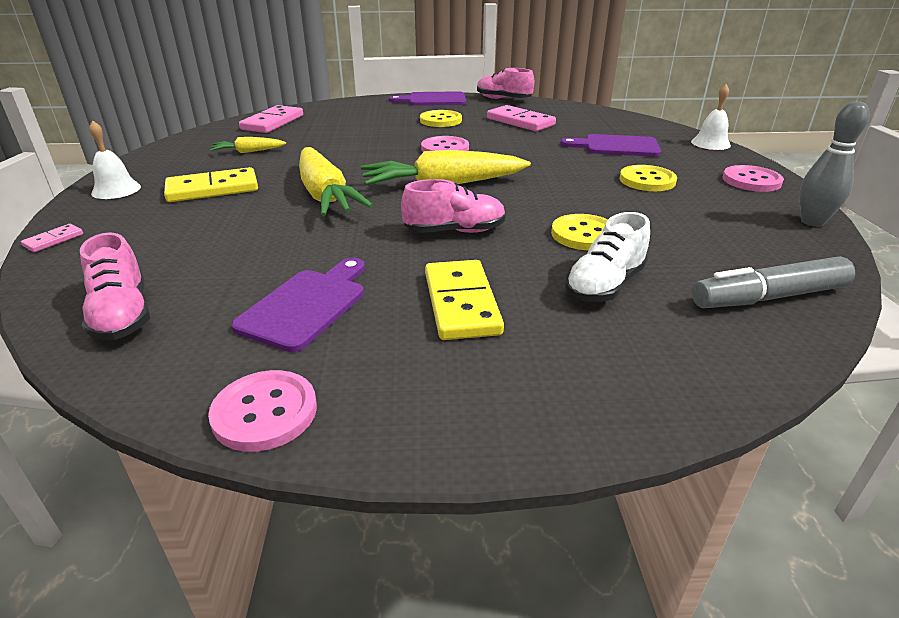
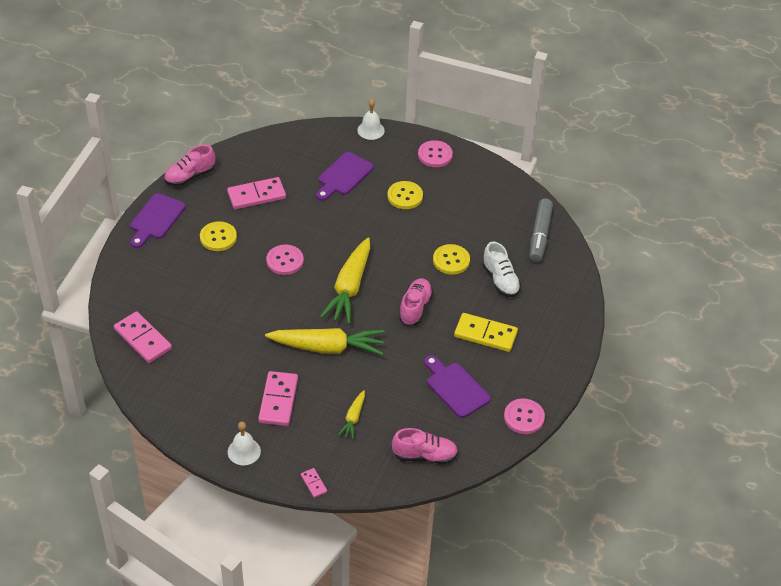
camera: 65 degrees left, 15 degrees up
yellow domino [164,167,258,202] -> pink domino [258,371,298,426]
yellow carrot [210,137,286,153] -> yellow carrot moved to [338,390,365,439]
grey bowling pin [800,101,869,227] -> none

